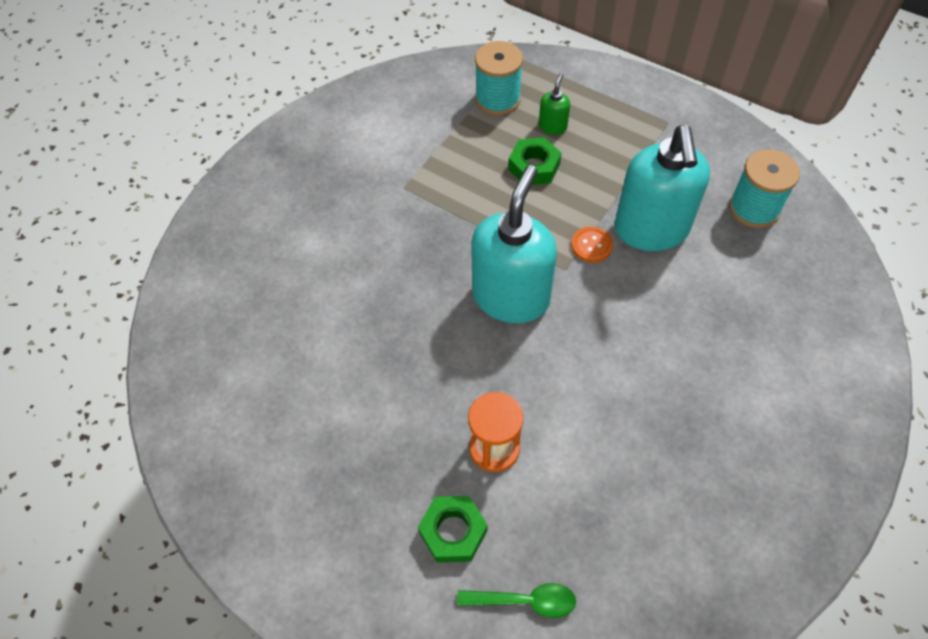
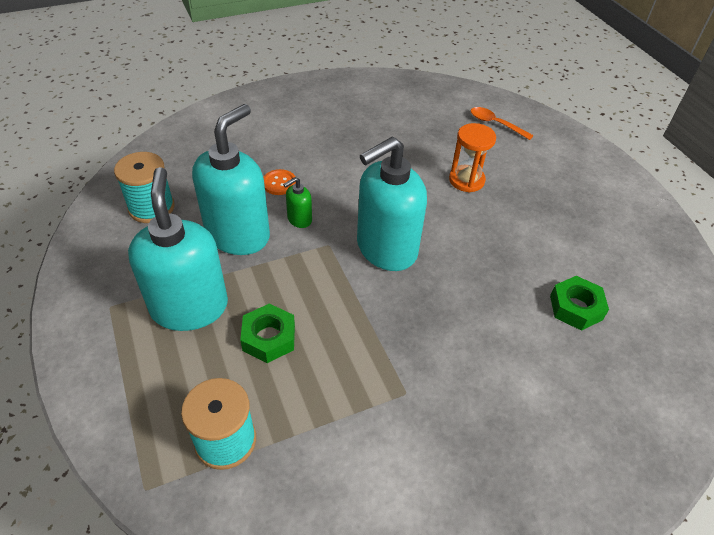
camera: 150 degrees left, 10 degrees down
green nut [418,496,488,563] -> green nut moved to [550,276,609,331]
green spoon [457,583,576,618] -> orange spoon [471,107,534,140]
green soap dispenser [539,73,570,135] -> green soap dispenser moved to [283,177,312,228]
orange button [571,226,613,263] -> orange button moved to [263,169,296,195]
none -> turquoise soap dispenser [128,167,228,331]

